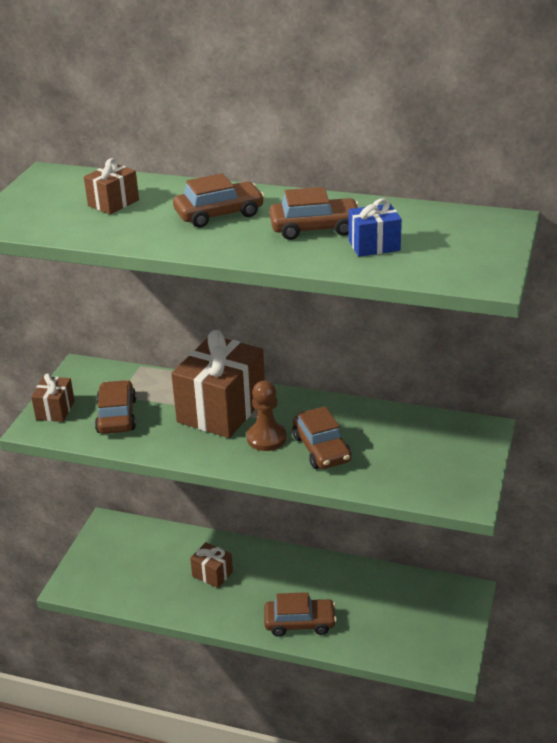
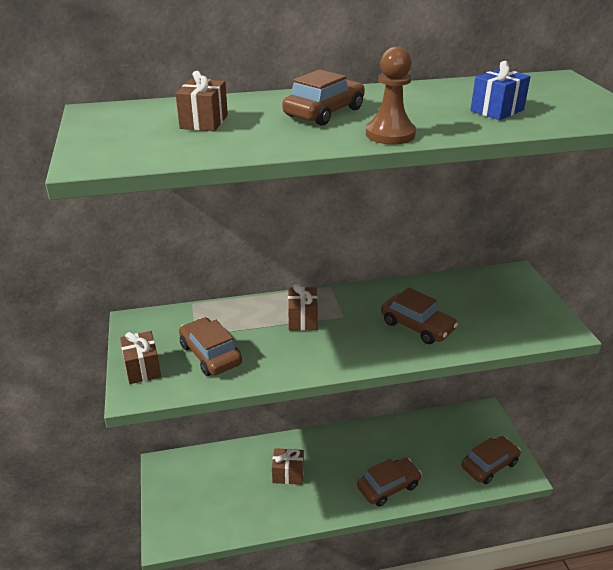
camera: 30 degrees left, 0 degrees up
brown gift [171,330,265,438] -> brown gift [288,284,318,331], size x0.48
brown pawn [247,381,287,451] -> brown pawn moved to [366,47,416,145]
brown car [269,187,358,240] -> brown car moved to [461,436,521,484]

